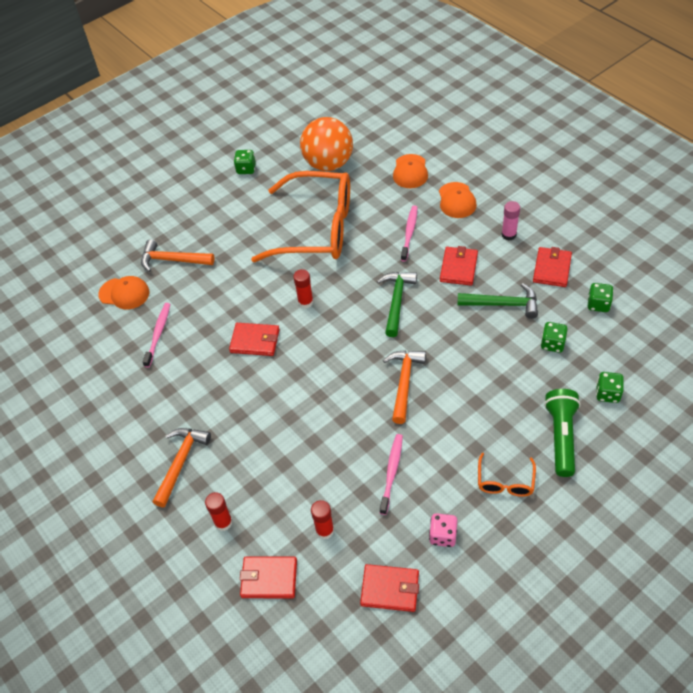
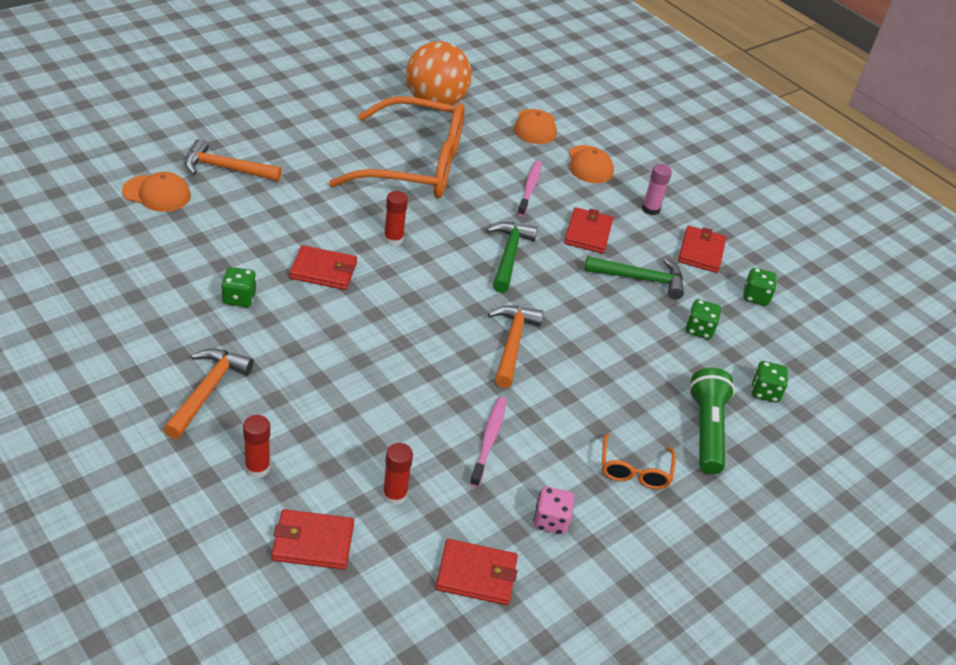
camera: 10 degrees left, 10 degrees down
pink toothbrush [143,303,170,367] -> none
green dice [234,150,256,174] -> green dice moved to [221,267,256,307]

